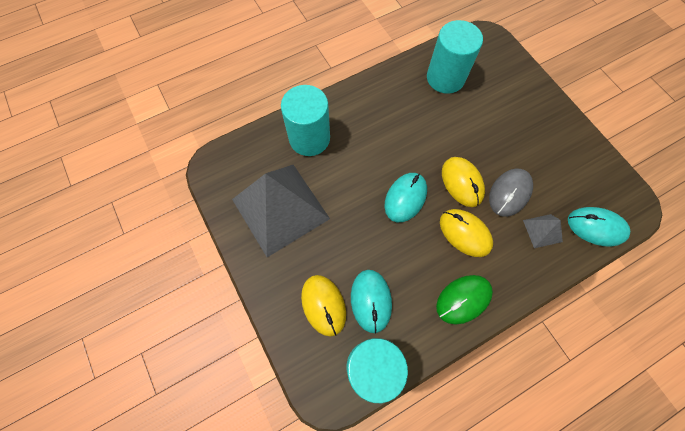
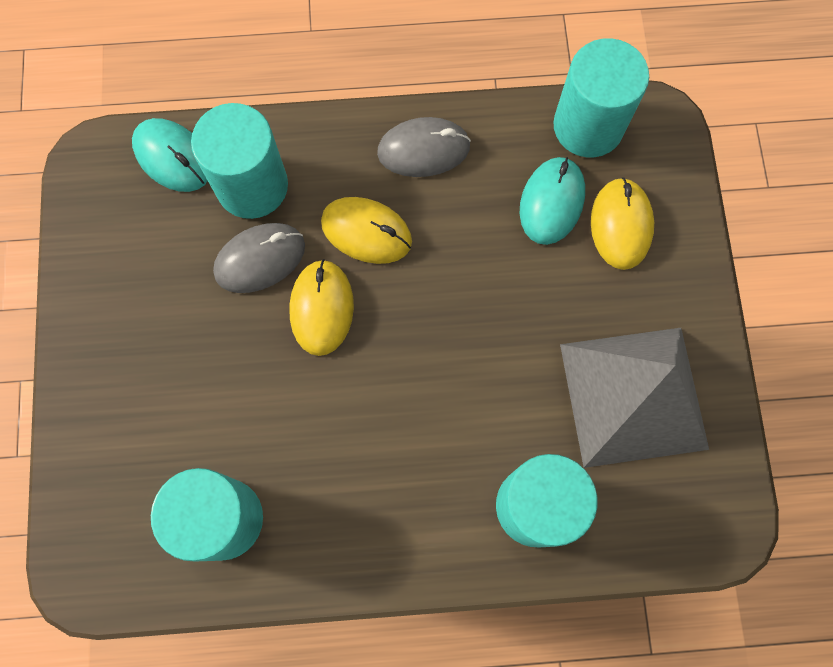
camera: 155 degrees left, 5 degrees up
turquoise mouse [384,173,427,222] -> none
green mouse [436,275,493,324] -> grey mouse [377,117,471,177]
yellow mouse [440,209,493,257] -> yellow mouse turned 45 degrees counterclockwise [321,197,412,264]
grey pyramid [523,214,563,248] -> turquoise cylinder [191,103,288,219]

